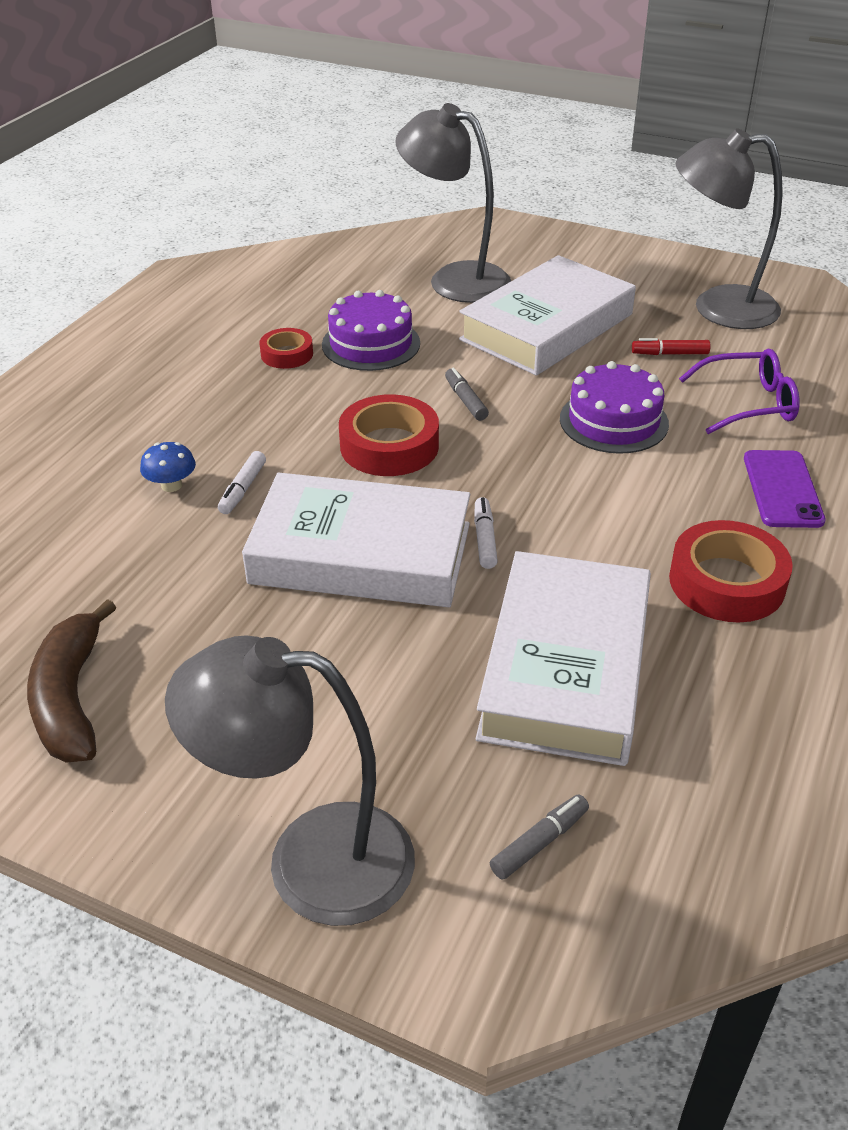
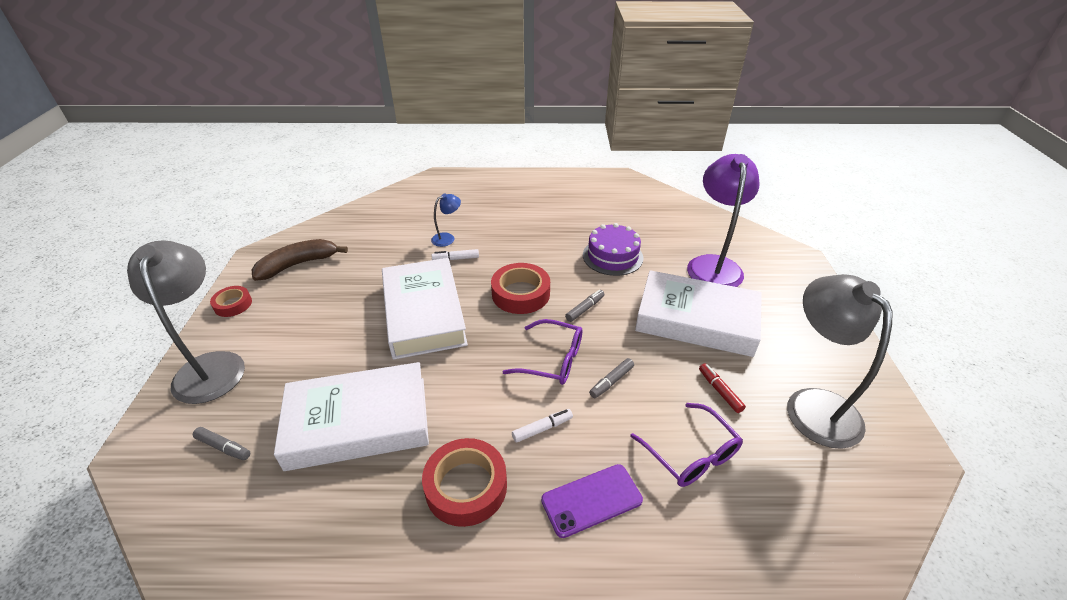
camera: 65 degrees right, 0 degrees up
blue mushroom [140,442,196,492] -> blue lamp [431,194,461,247]
red tape [259,328,313,369] -> red tape moved to [210,286,252,317]
grey lamp [395,103,511,303] -> purple lamp [687,154,760,287]
white marker [474,497,498,569] -> white marker moved to [512,409,573,443]
purple cake [560,361,669,454] -> grey marker [589,358,634,398]
none -> purple glasses [502,319,582,385]

